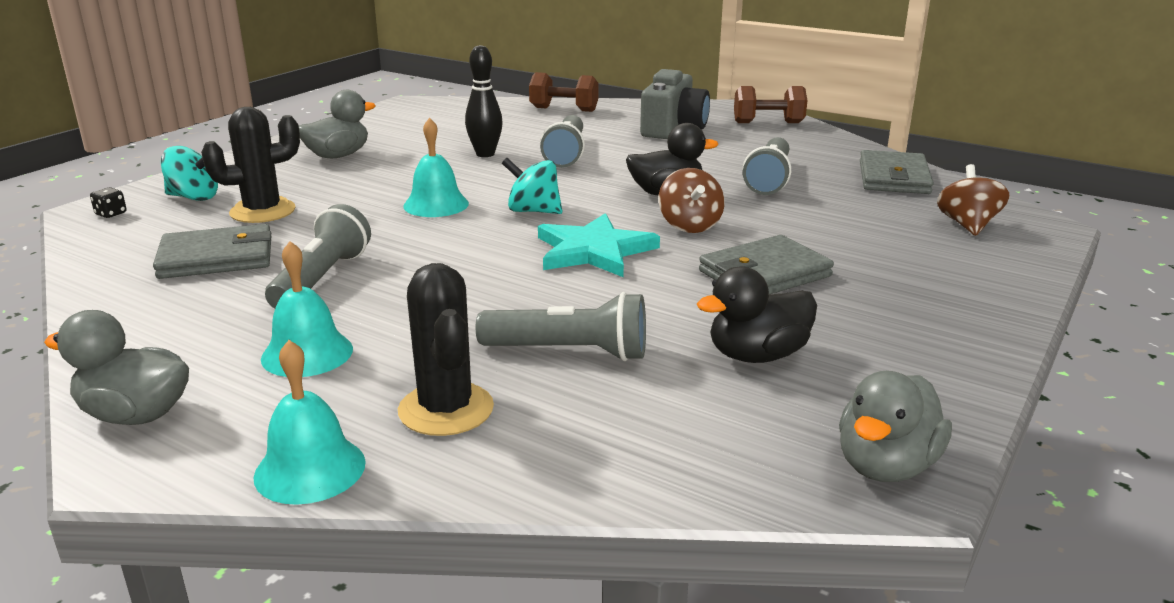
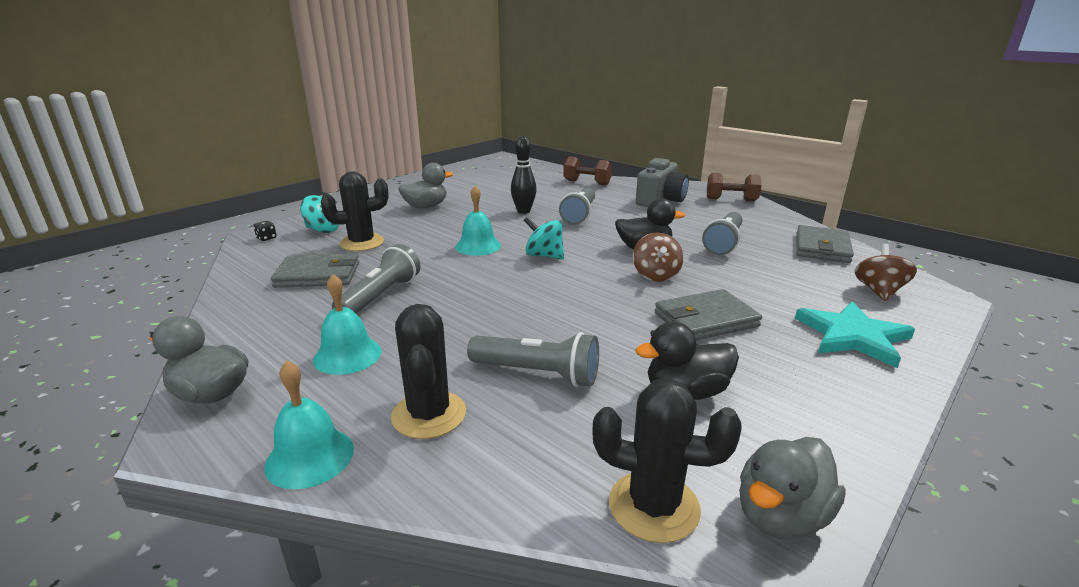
camera: 10 degrees right, 0 degrees up
turquoise star [538,213,660,277] -> turquoise star moved to [795,301,915,368]
none -> black cactus [592,379,742,543]

